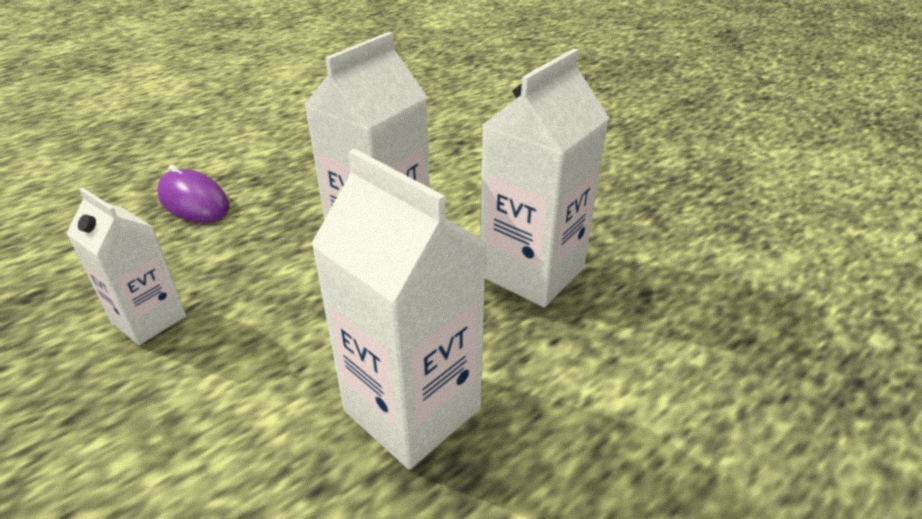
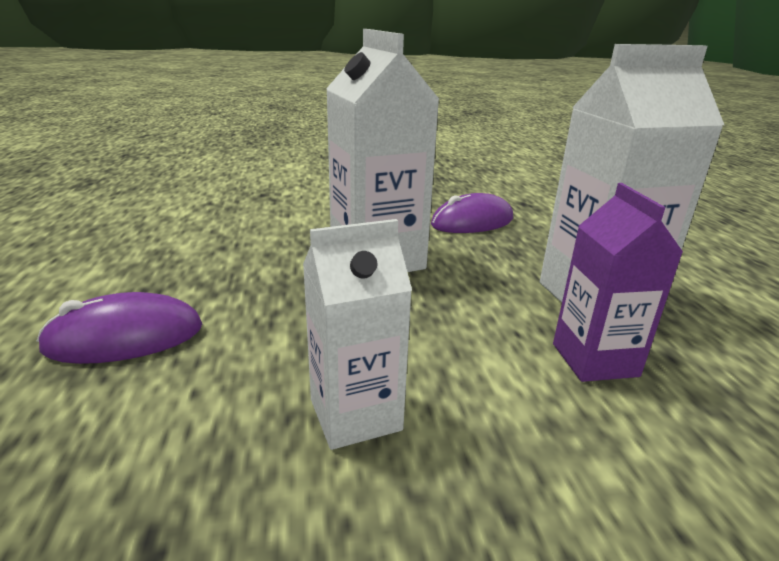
camera: 60 degrees left, 10 degrees down
white carton [480,48,609,307] -> purple mouse [431,193,513,233]
none -> purple carton [553,183,683,382]

